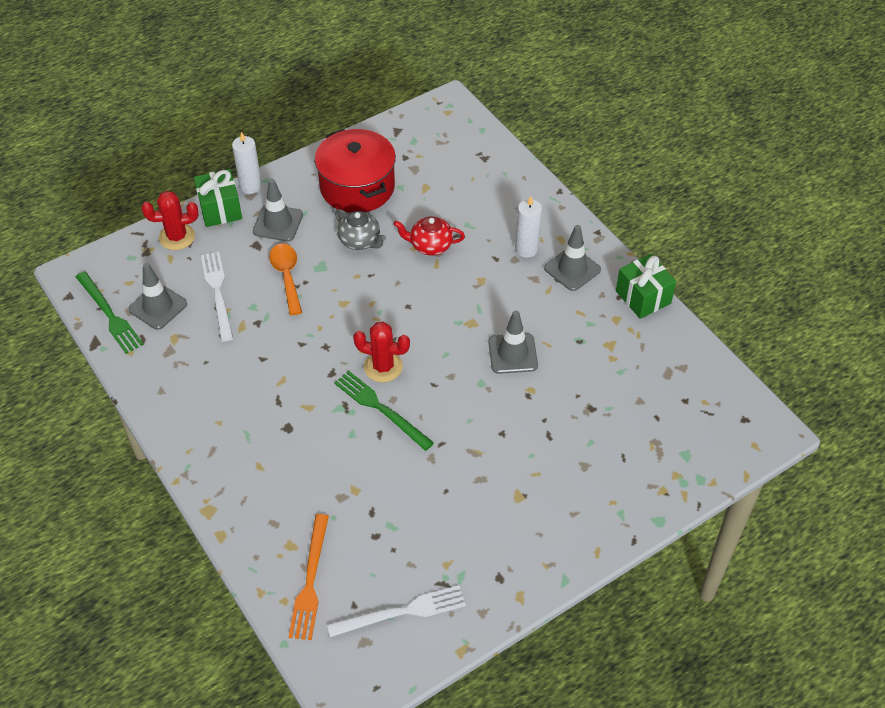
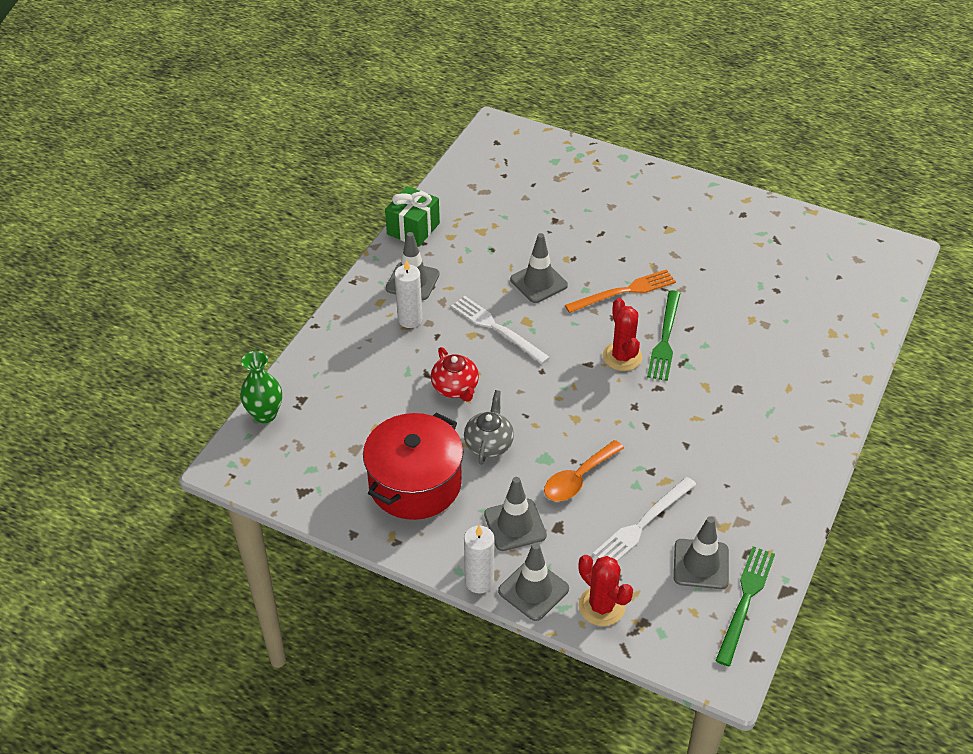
camera: 120 degrees left, 5 degrees down
green gift [194,169,242,227] -> grey traffic cone [498,543,569,621]
orange fork [289,514,329,640] -> orange fork moved to [565,269,676,313]
white fork [327,585,466,637] -> white fork moved to [451,296,550,364]
none -> green vase [240,351,282,423]

